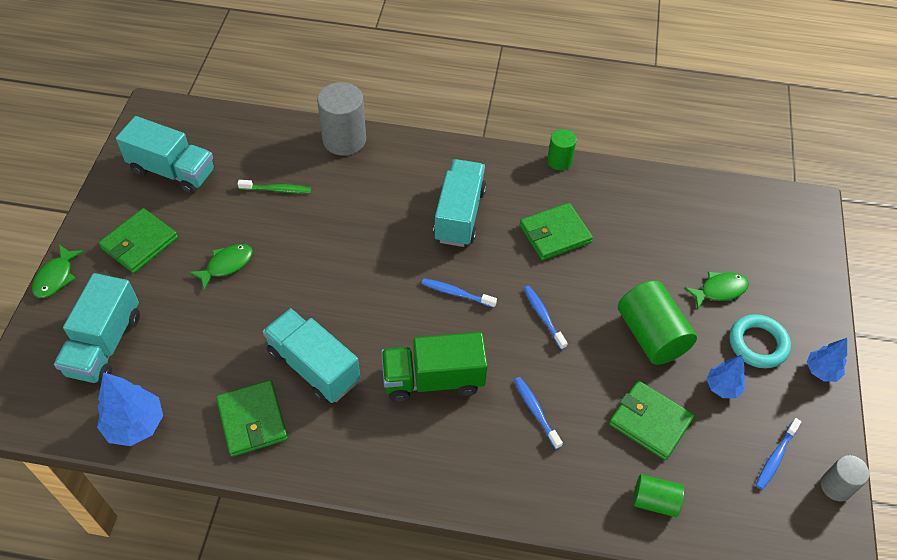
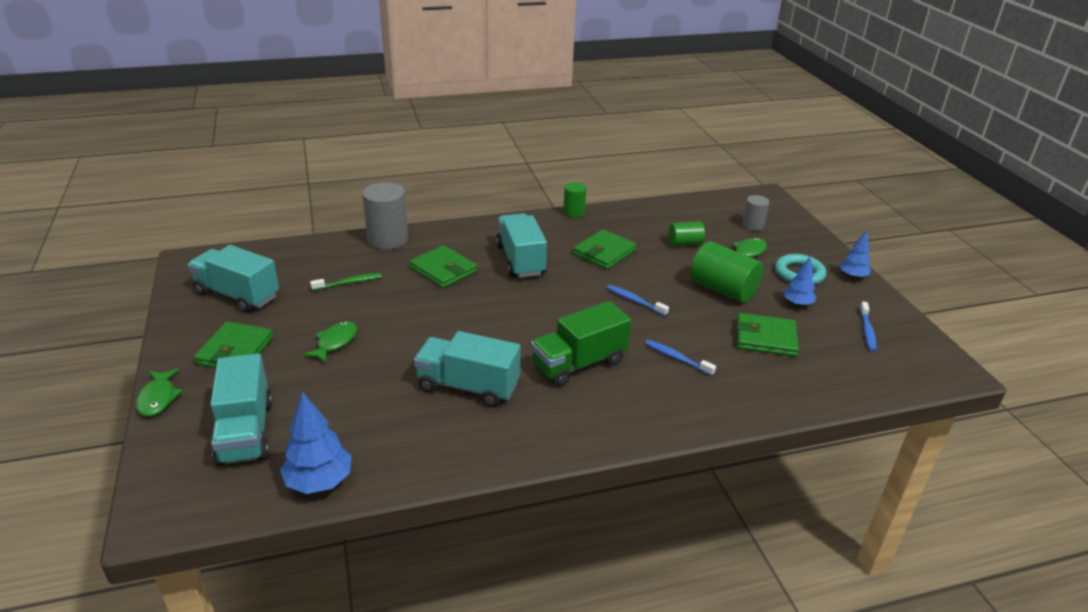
camera: 25 degrees left, 20 degrees down
turquoise truck [116,116,215,195] -> turquoise truck turned 150 degrees counterclockwise [188,245,279,313]
green wallet [216,380,288,457] -> green wallet moved to [410,245,477,288]
blue toothbrush [422,279,497,308] -> none
green cylinder [633,474,684,517] -> green cylinder moved to [669,221,705,246]
grey cylinder [821,455,870,501] -> grey cylinder moved to [742,195,769,231]

